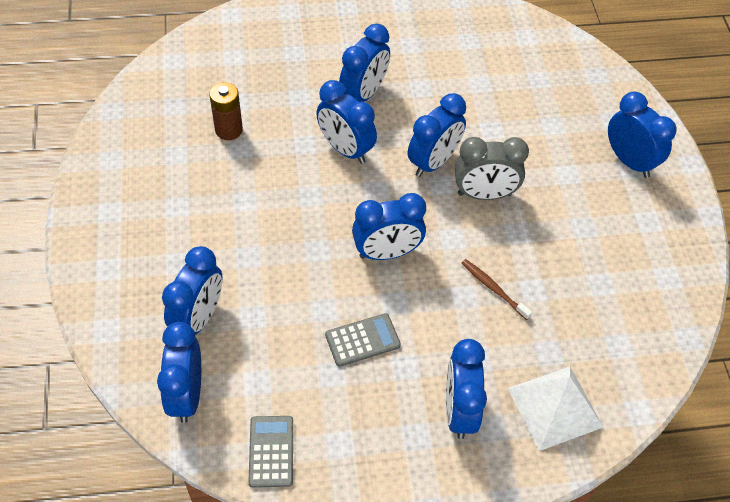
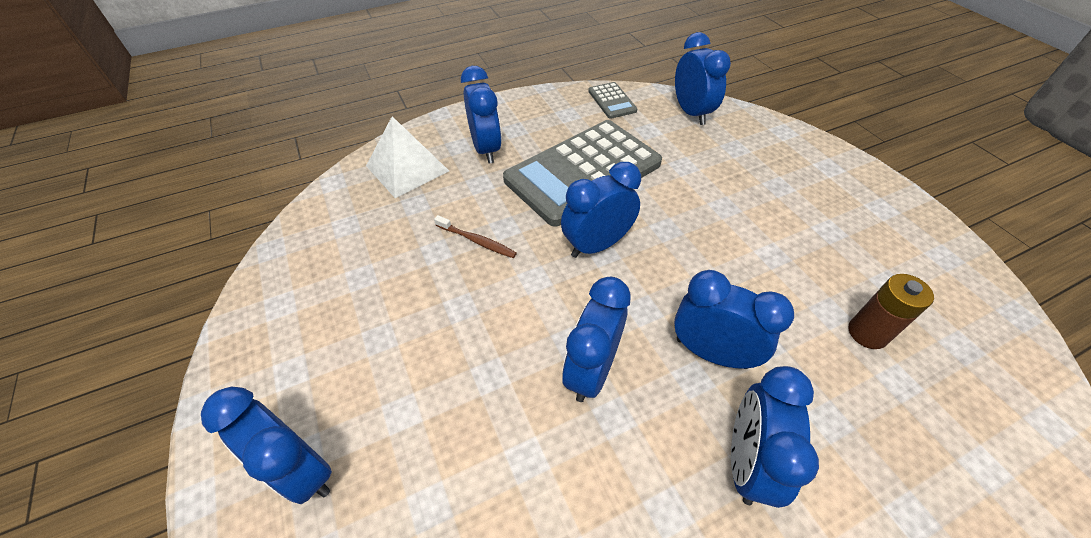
camera: 165 degrees right, 5 degrees down
blue clock [162,246,222,335] -> none
grey calculator [325,313,401,367] -> grey calculator [503,120,662,227], size x2.35
grey clock [455,137,529,200] -> none

